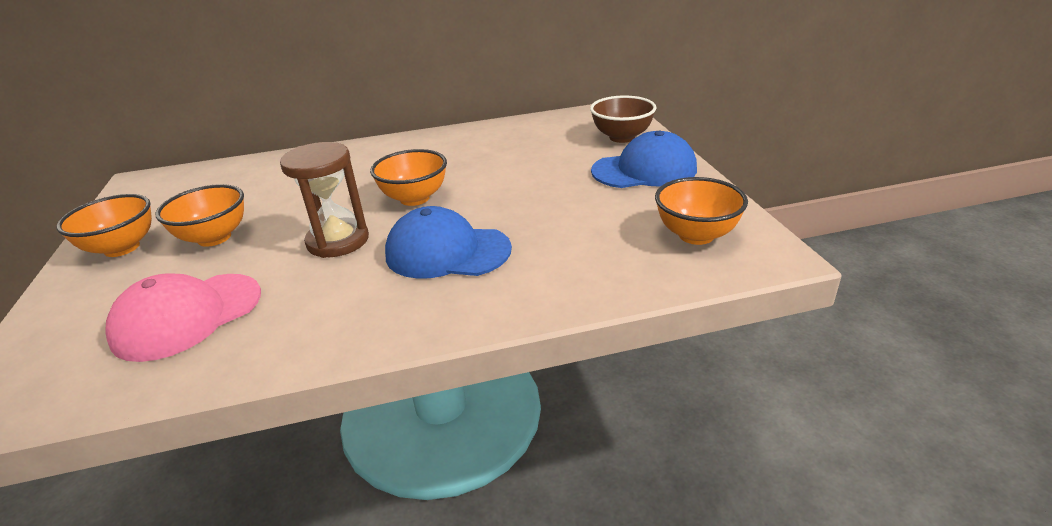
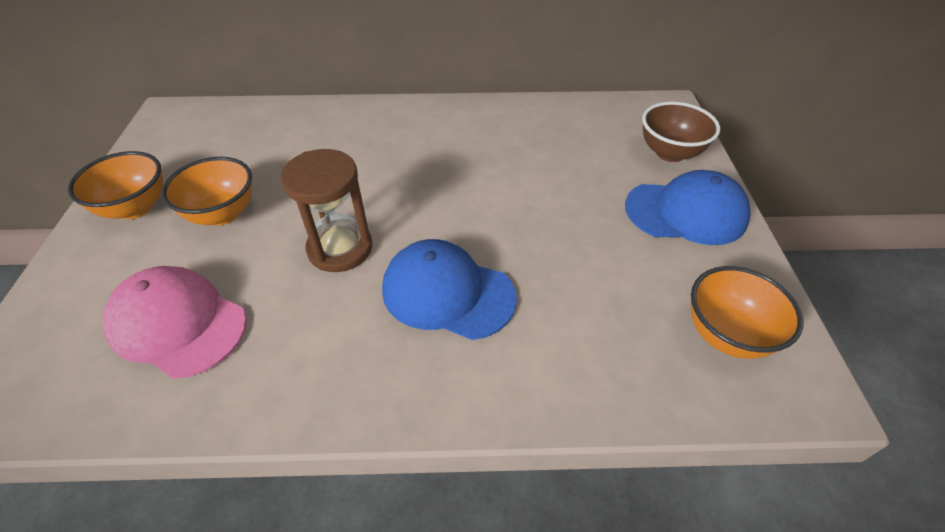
camera: 10 degrees right, 15 degrees up
pink cap [105,273,261,362] -> pink cap turned 60 degrees clockwise [102,266,247,379]
orange bowl [370,149,447,206] -> none

